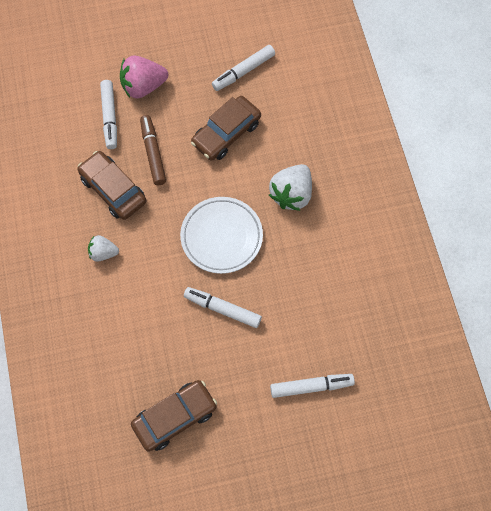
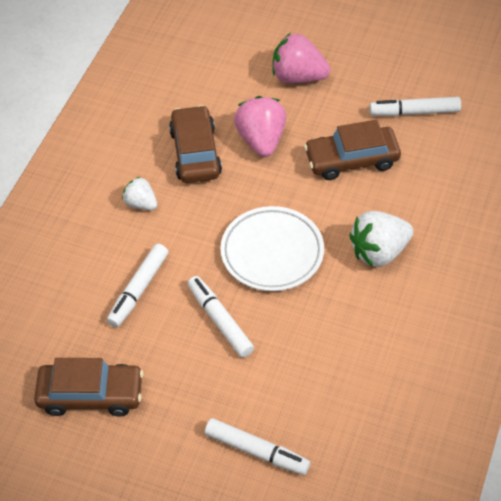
camera: 35 degrees right, 15 degrees down
white marker [100,80,117,149] -> white marker moved to [107,244,168,327]
brown marker [140,115,166,185] -> pink strawberry [234,96,286,157]

